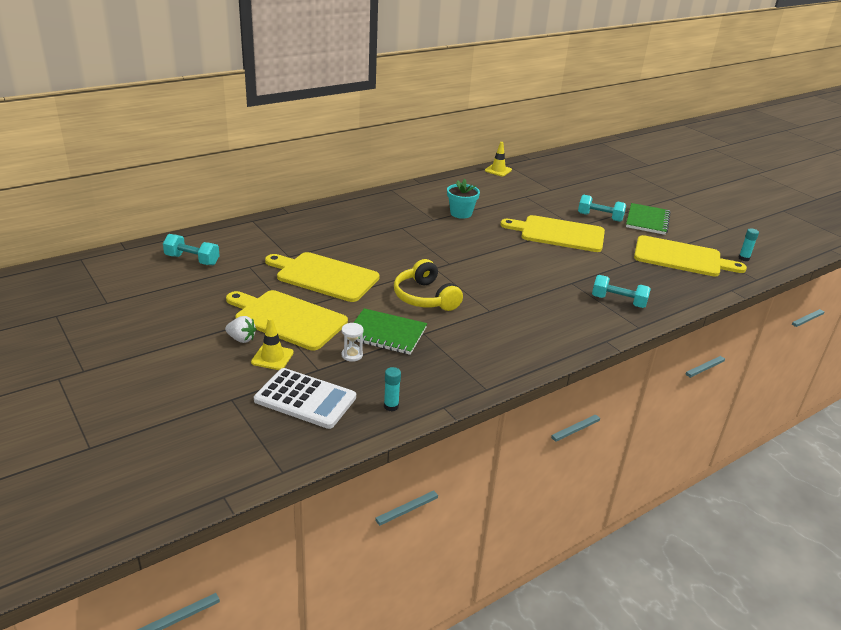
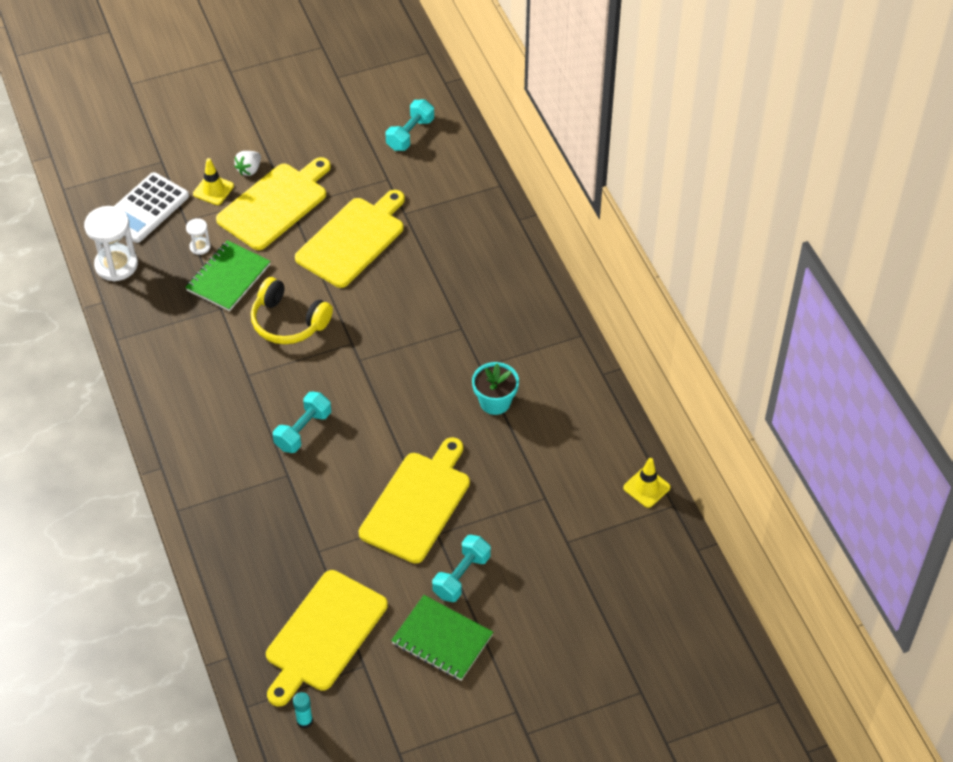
camera: 105 degrees right, 20 degrees up
turquoise glue stick [384,367,401,411] -> white hourglass [84,206,138,281]
yellow headphones [394,259,463,311] -> yellow headphones turned 135 degrees counterclockwise [251,277,333,344]
turquoise dumbbell [592,275,651,308] -> turquoise dumbbell moved to [273,392,331,453]

